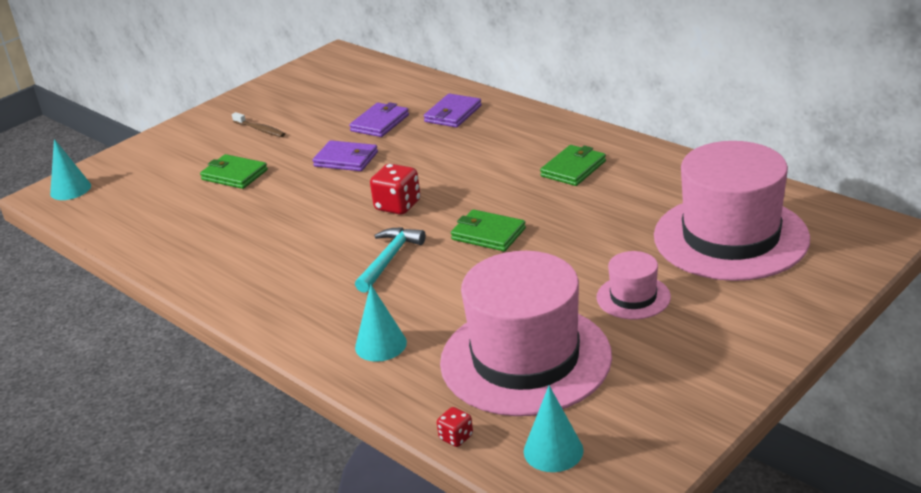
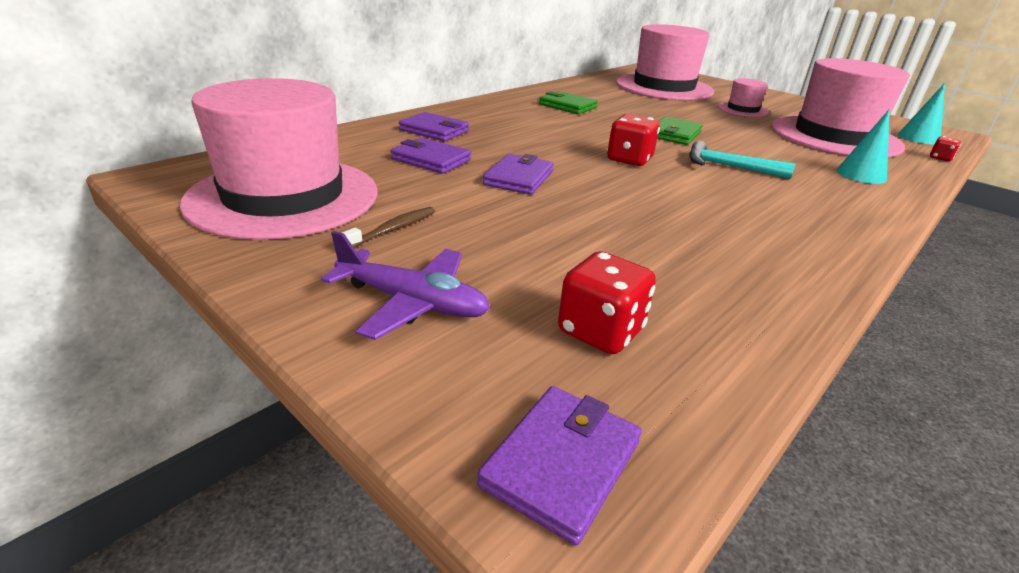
camera: 95 degrees left, 0 degrees up
turquoise cone [50,139,91,200] -> purple wallet [477,386,642,545]
green wallet [200,154,268,189] -> none
none -> pink hat [180,78,378,240]
none -> purple plane [321,231,490,340]
none -> red dice [558,252,656,354]

